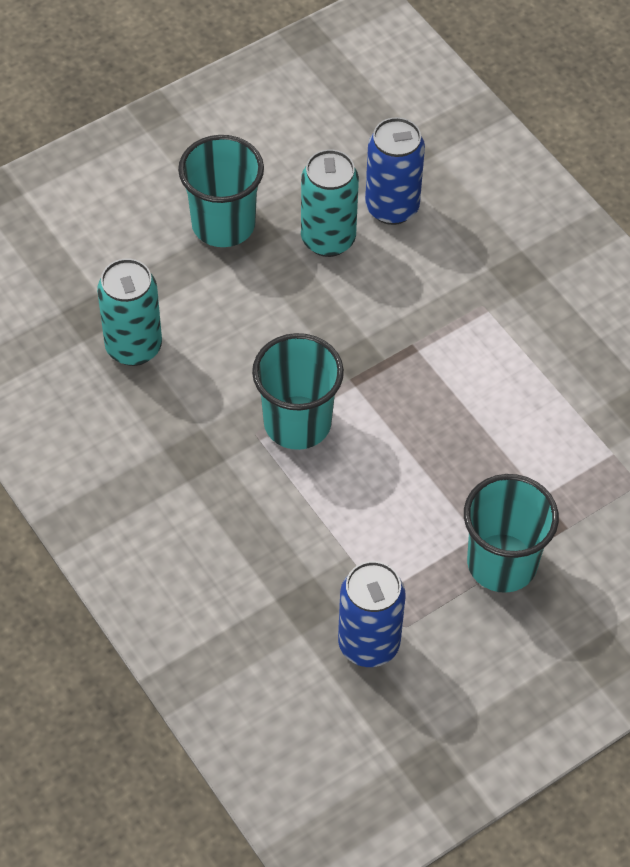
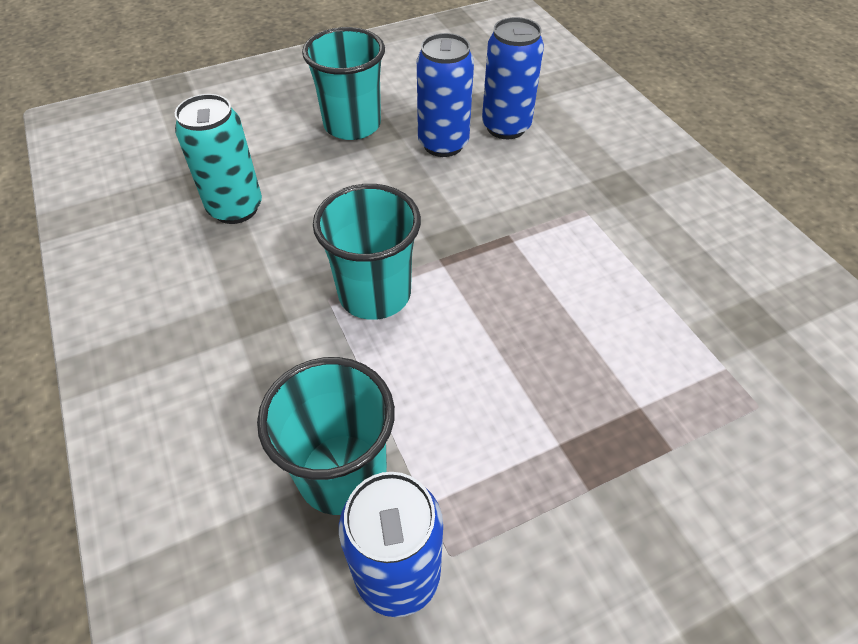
camera: 10 degrees right, 5 degrees down
turquoise can [301,149,359,257] -> blue can [417,33,474,157]
turquoise cup [464,474,559,593] -> turquoise cup moved to [257,357,395,515]

